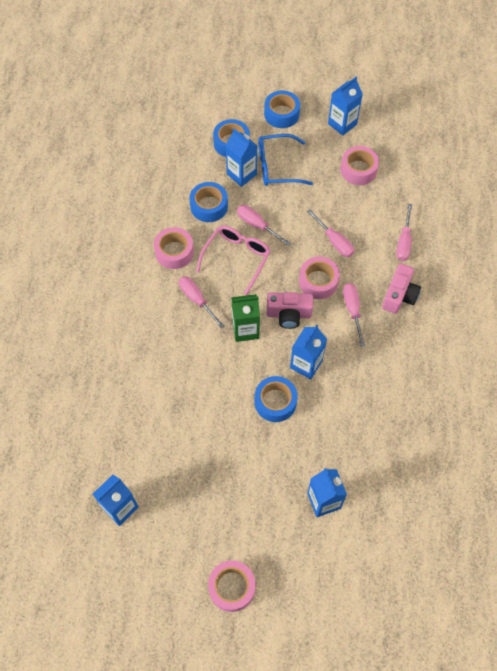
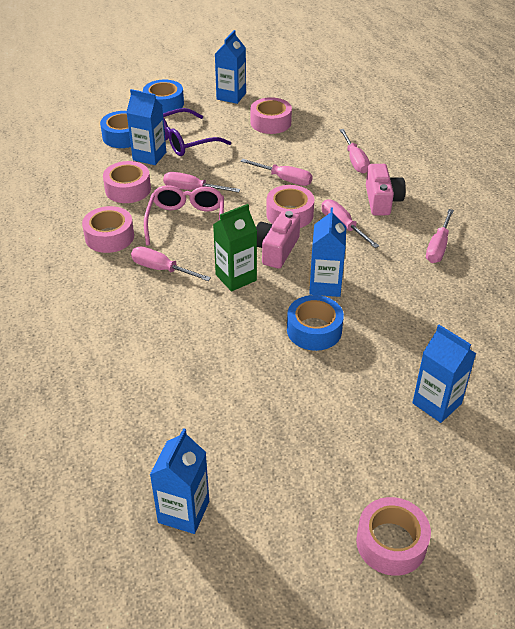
camera: 25 degrees left, 20 degrees down
blue tape [189,182,228,222] -> pink tape [103,161,151,203]
blue glasses [258,134,313,186] -> purple glasses [163,108,231,156]
pink camera [267,292,313,329] -> pink camera turned 135 degrees clockwise [256,211,300,269]
none -> pink screwdriver [426,209,454,263]

